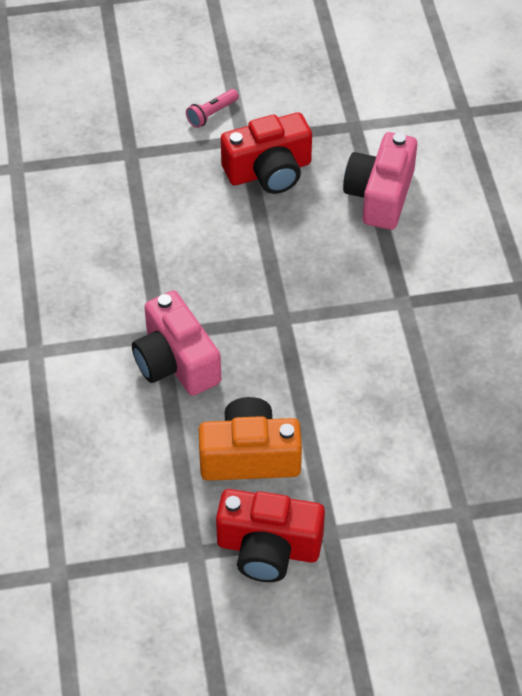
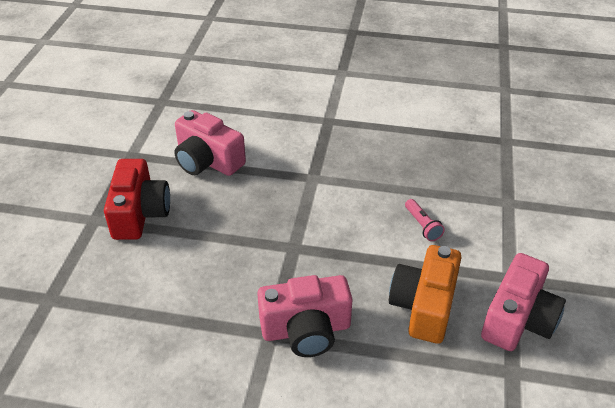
camera: 70 degrees left, 10 degrees down
pink flashlight [186,89,239,128] -> pink flashlight moved to [405,199,445,241]
red camera [216,489,325,582] -> pink camera [481,253,566,351]

